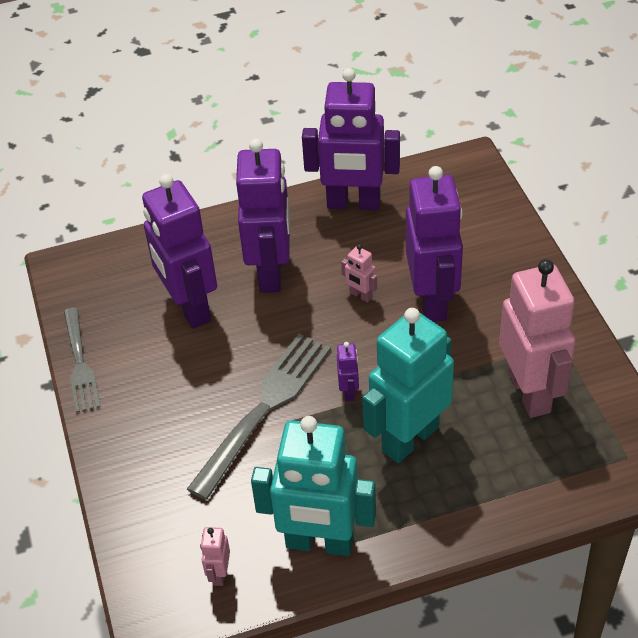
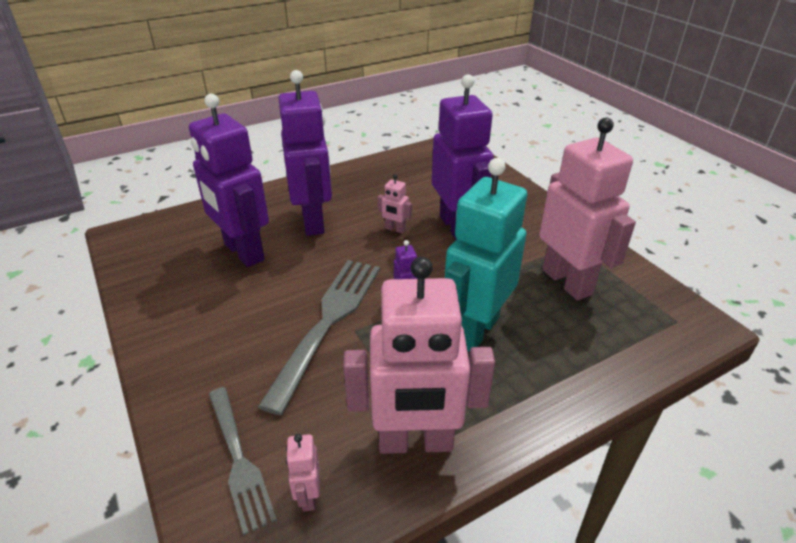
camera: 15 degrees left, 10 degrees down
grey fork [64,307,100,413] -> grey fork moved to [209,387,277,535]
turquoise robot [251,416,376,556] -> pink robot [343,257,495,454]
purple robot [302,68,400,210] -> none

